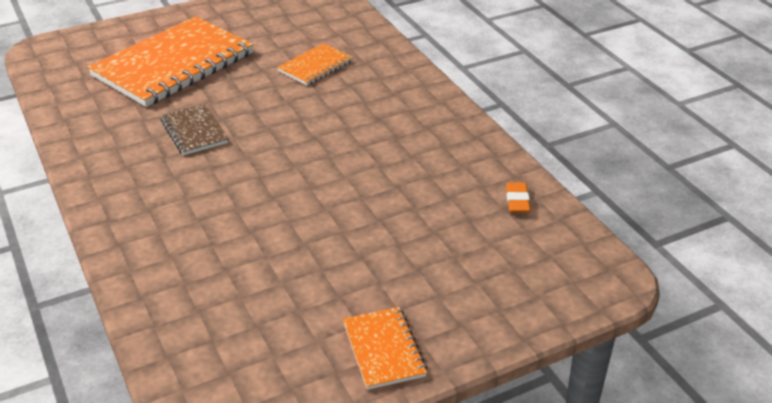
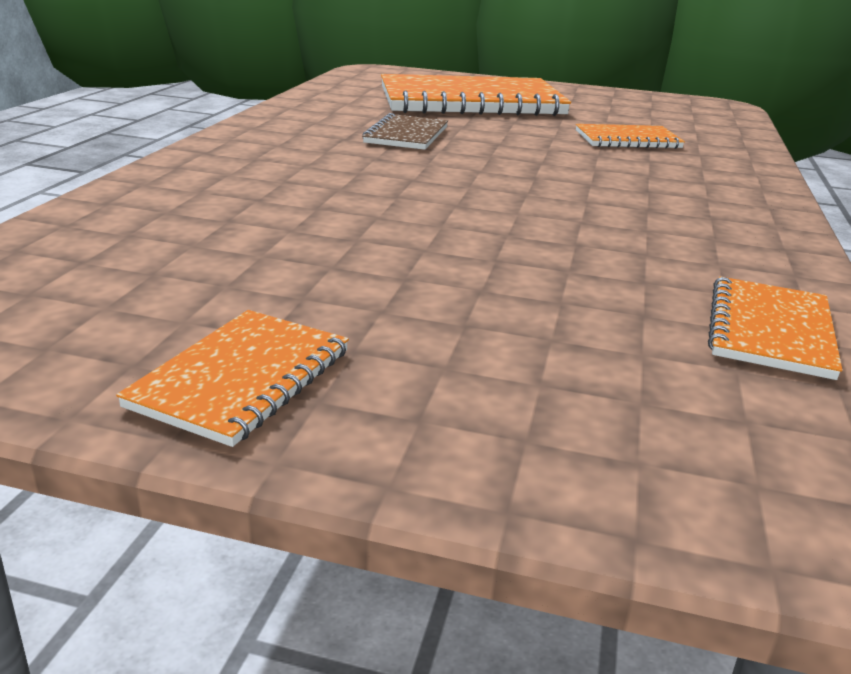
camera: 40 degrees right, 10 degrees down
orange eraser [506,182,530,213] -> orange notebook [708,276,842,380]

